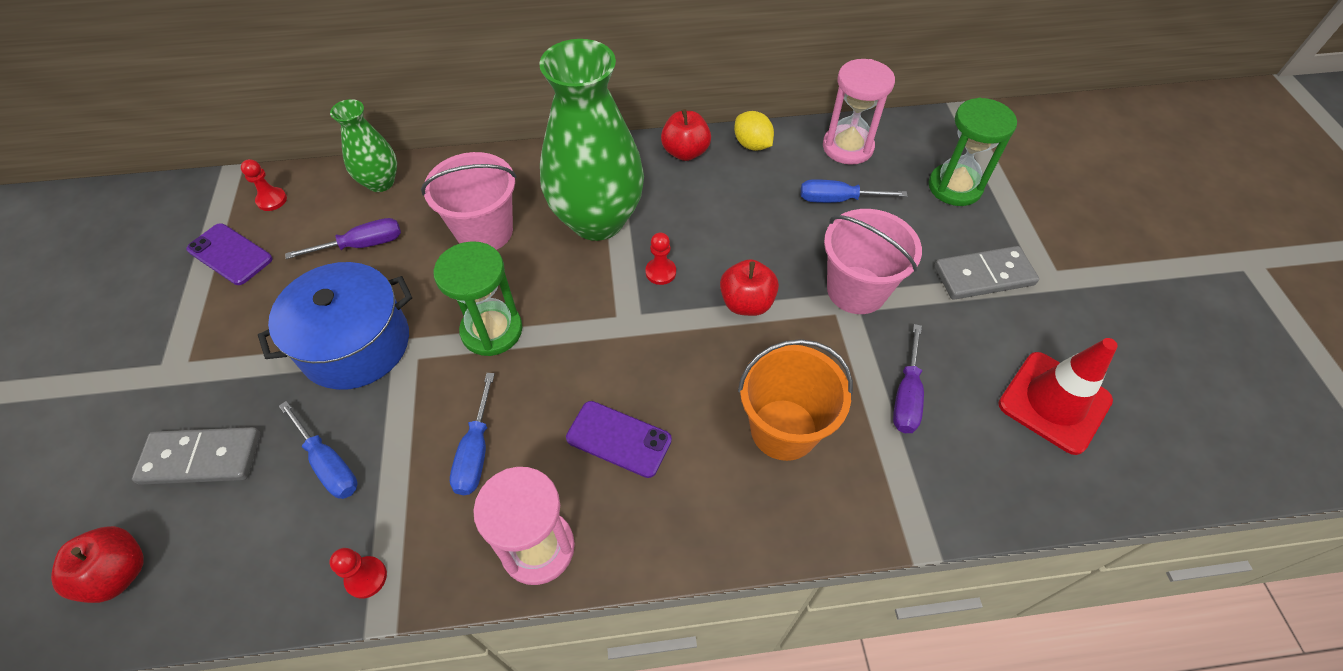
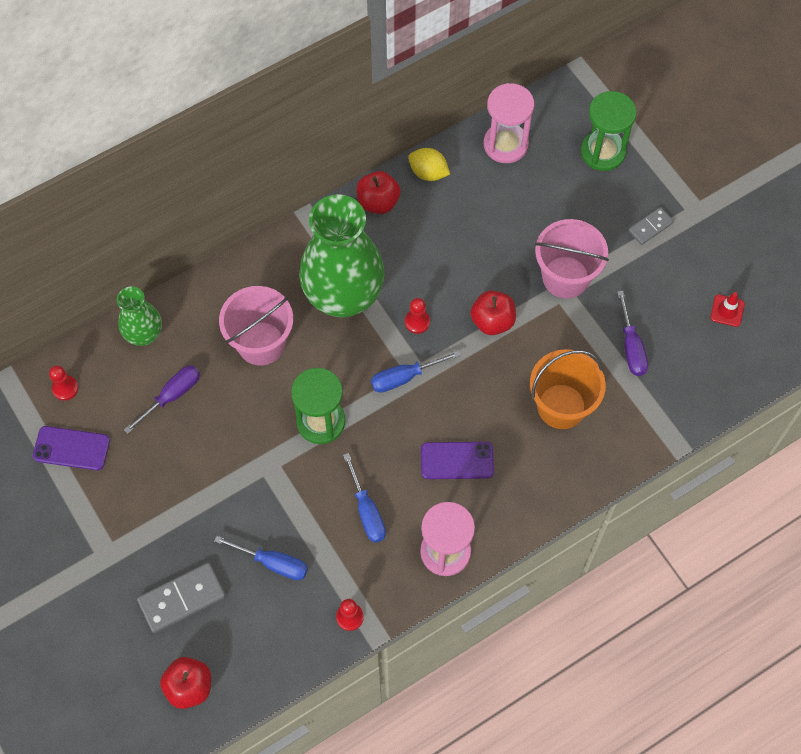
camera: 25 degrees left, 10 degrees up
blue pot [258,262,412,390] -> none
blue screwdriver [801,179,907,203] -> blue screwdriver moved to [371,351,460,393]
grey domino [934,246,1039,300] -> grey domino [628,207,674,245], size x0.59
red traffic cone [998,338,1118,455] -> red traffic cone [711,292,745,327], size x0.48

